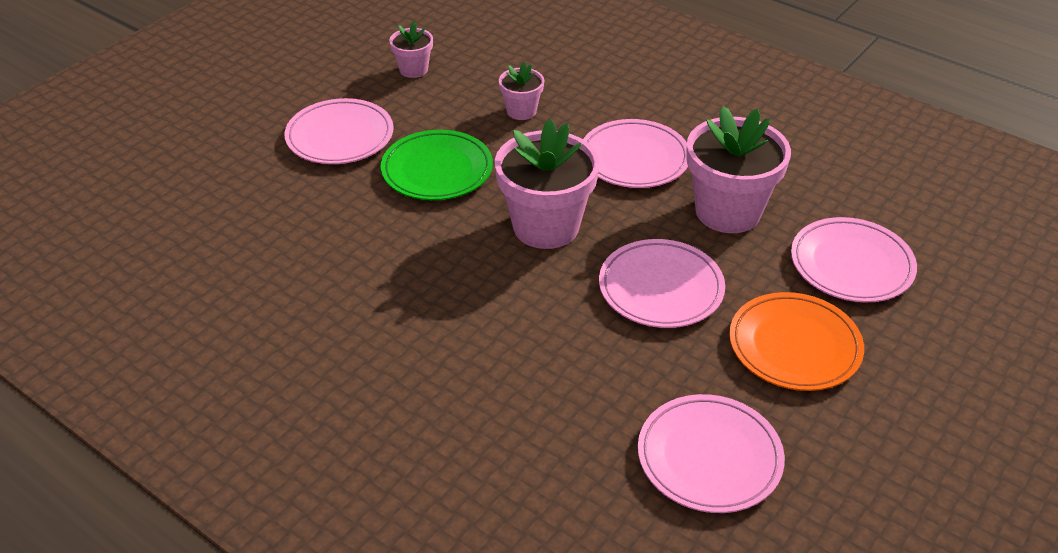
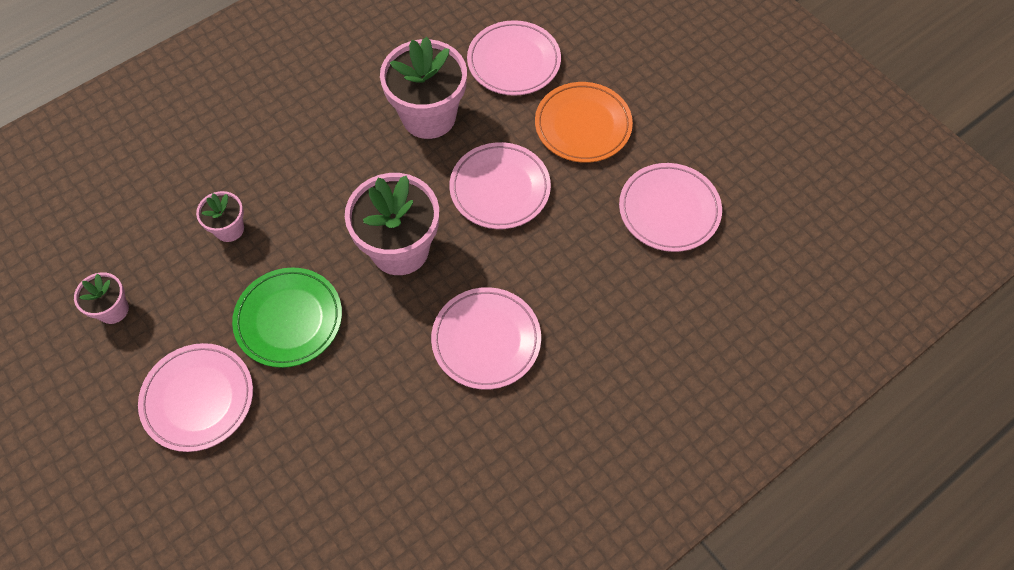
camera: 75 degrees left, 20 degrees up
pink plate [583,119,688,188] -> pink plate moved to [431,287,541,390]

